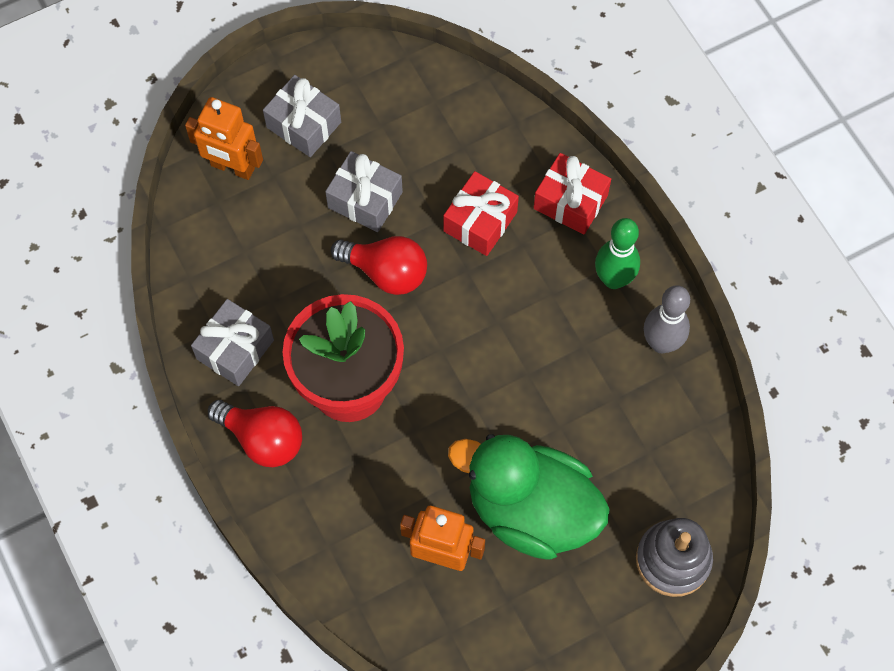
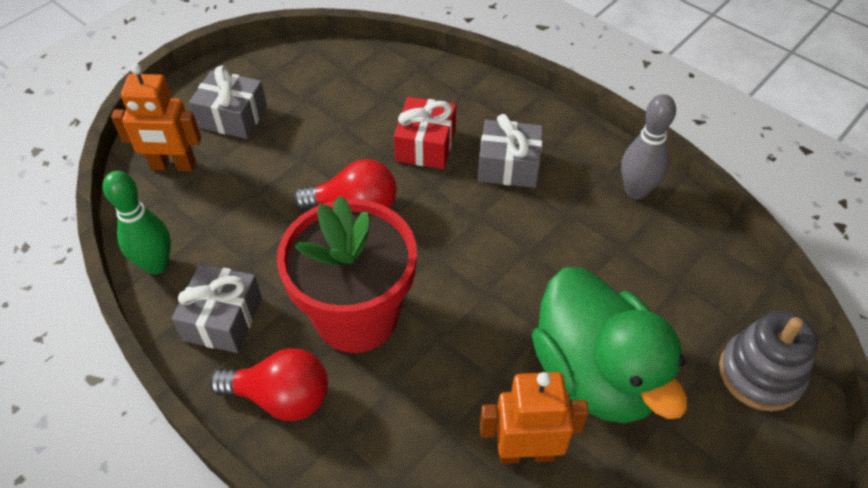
camera: 20 degrees left, 15 degrees down
grey gift [325,151,403,232] -> grey gift moved to [478,114,543,188]
green duck [448,434,610,560] -> green duck turned 120 degrees counterclockwise [532,267,687,423]
red gift [534,153,611,235] -> none
green bowling pin [595,218,640,289] -> green bowling pin moved to [103,171,171,274]

